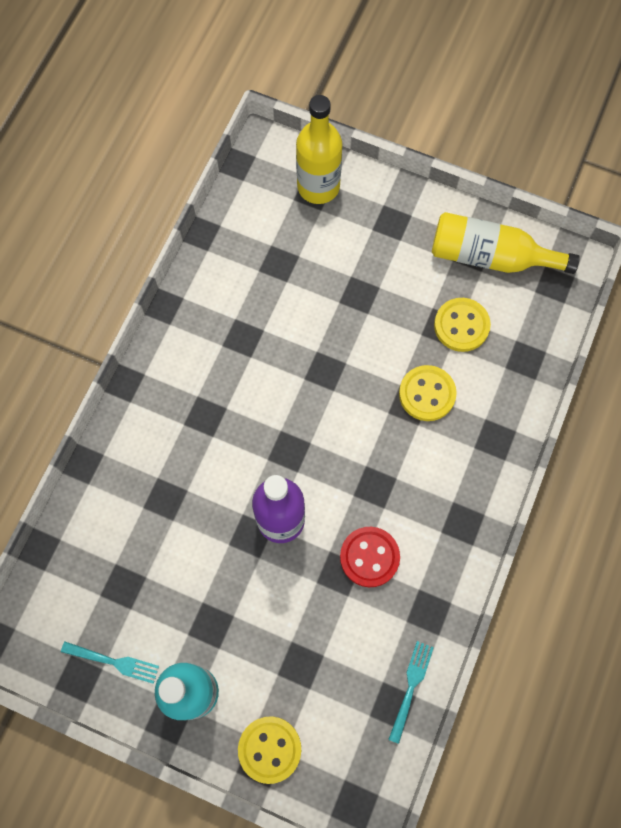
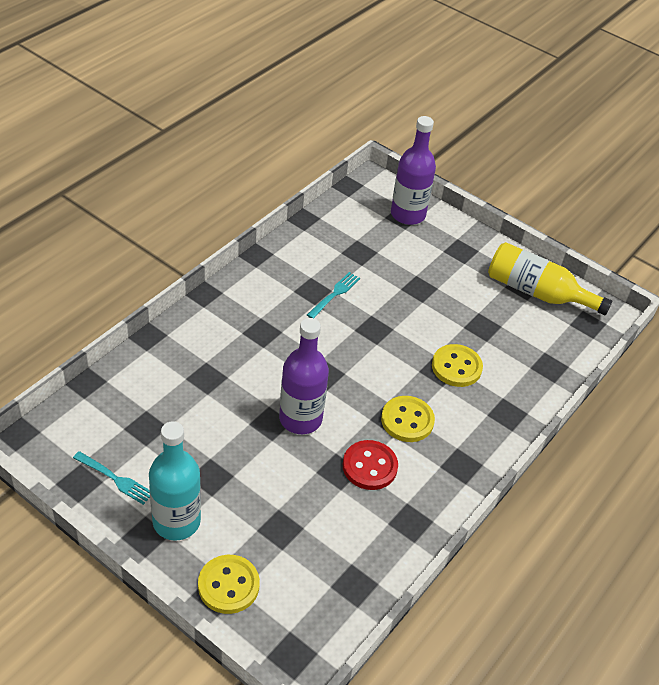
camera: 10 degrees right, 25 degrees down
yellow bottle [296,95,342,204] -> purple bottle [391,116,436,225]
turquoise fork [388,641,434,744] -> turquoise fork moved to [307,272,360,318]
yellow button [434,298,491,352] -> yellow button moved to [381,396,435,442]

